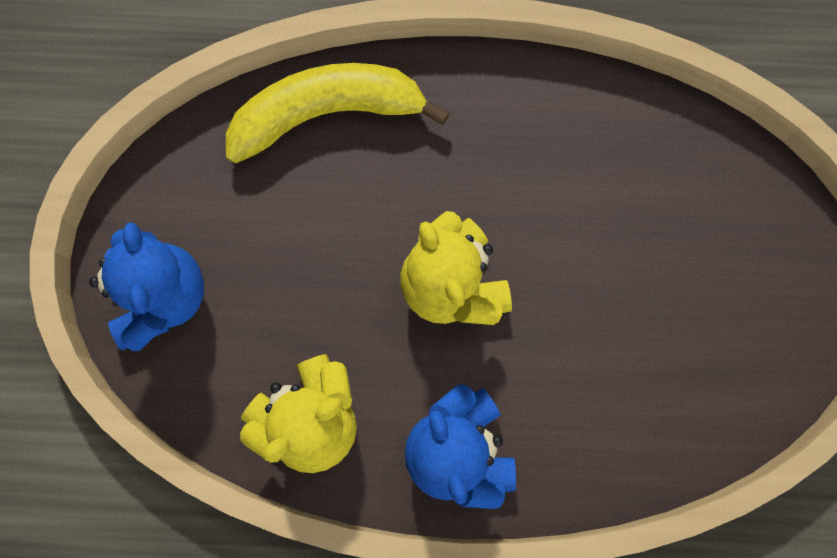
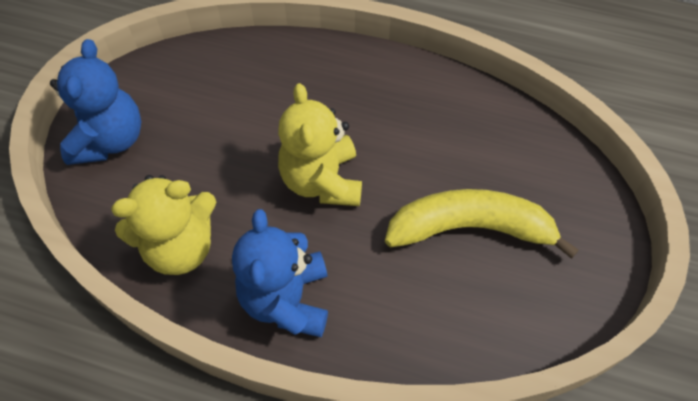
camera: 15 degrees right, 20 degrees down
yellow banana [226,63,450,163] -> yellow banana moved to [385,189,579,259]

